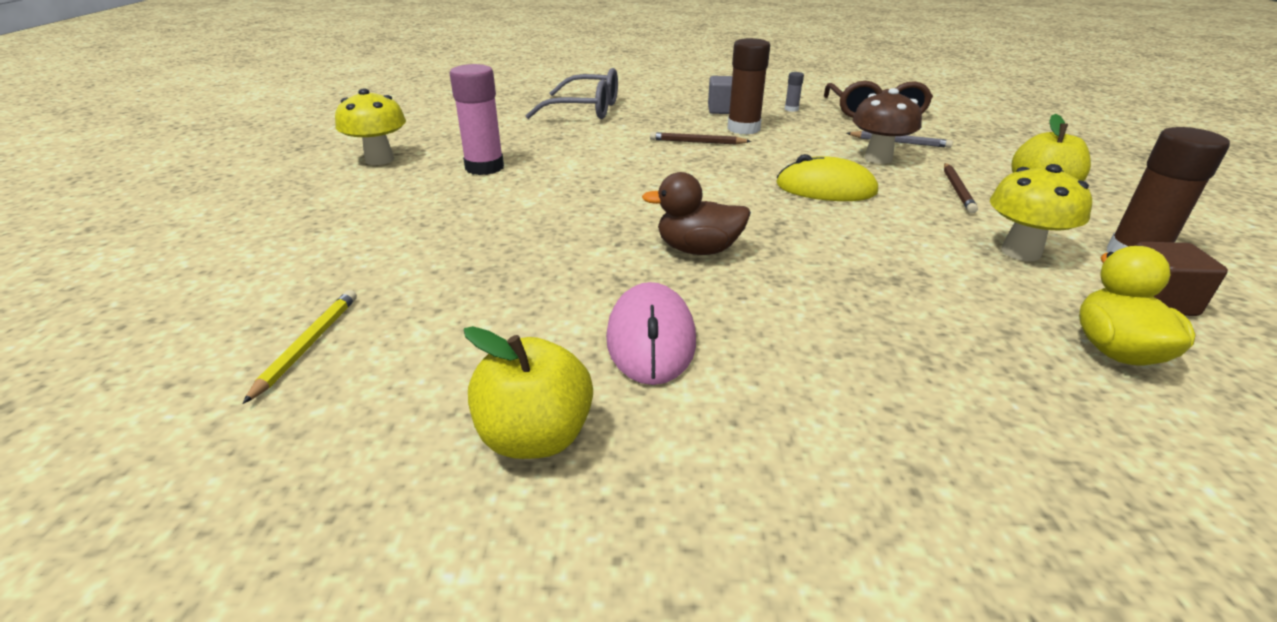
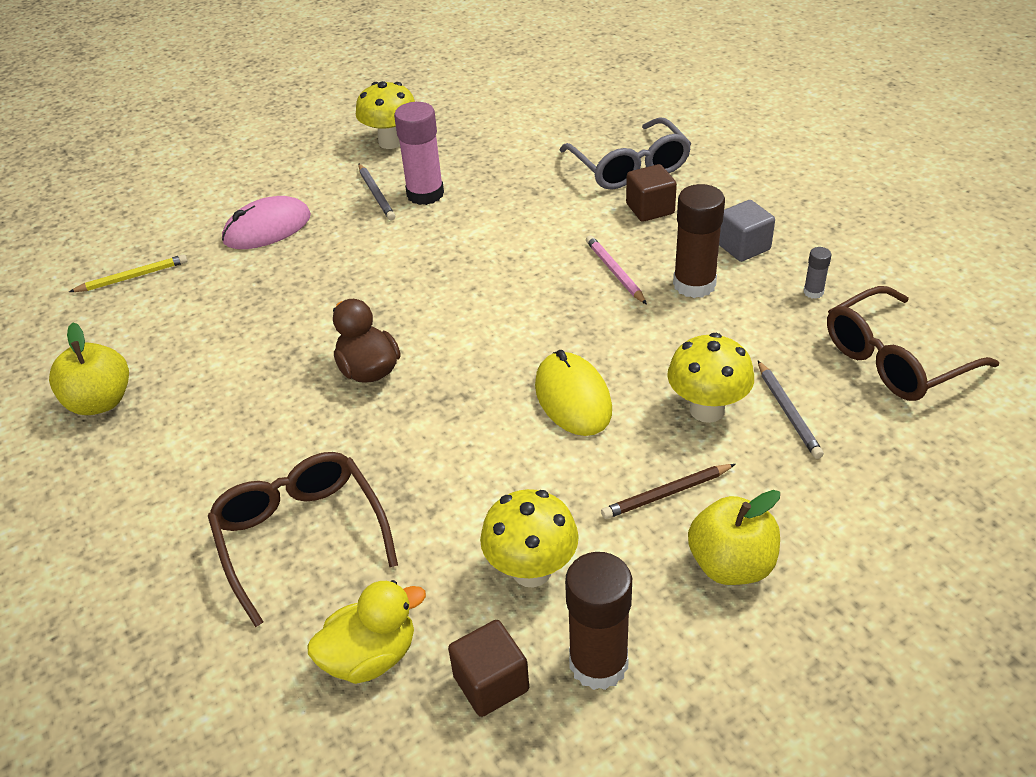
camera: 60 degrees right, 10 degrees up
pink mouse [606,282,696,385] -> pink mouse moved to [222,196,311,249]
brown pencil [650,132,751,145] -> pink pencil [586,235,647,305]
brown mushroom [853,88,922,164] -> yellow mushroom [667,333,754,423]
none -> brown glasses [208,452,398,627]
none -> grey pencil [359,164,395,220]
none -> brown cube [626,164,677,222]

